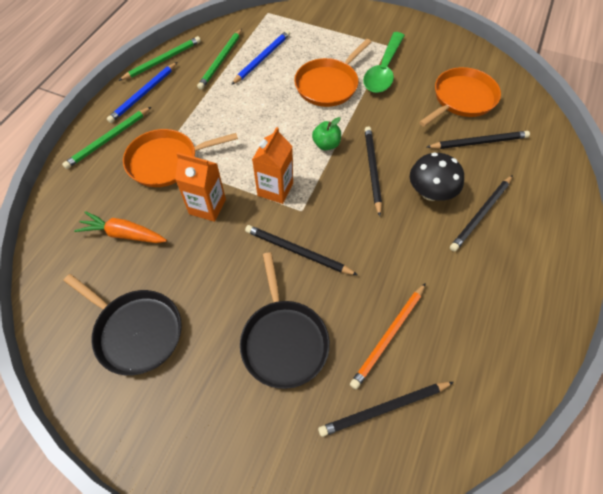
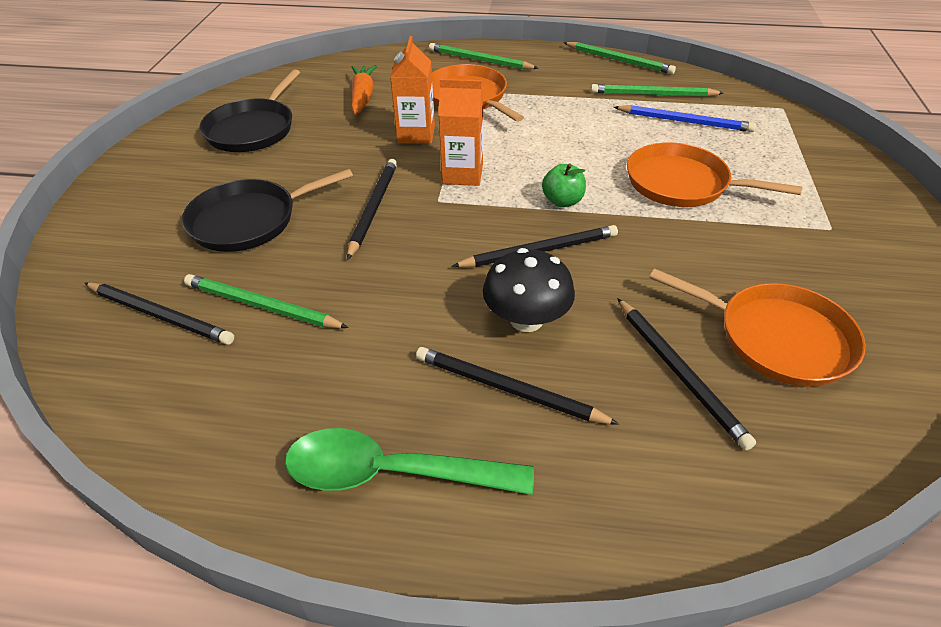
camera: 75 degrees right, 15 degrees down
blue pencil [107,62,177,123] -> none
black pencil [318,382,454,437] -> black pencil turned 150 degrees clockwise [85,282,234,345]
orange pencil [350,283,426,389] -> green pencil [184,274,349,328]
green spoon [363,32,405,93] -> green spoon moved to [285,428,534,495]

